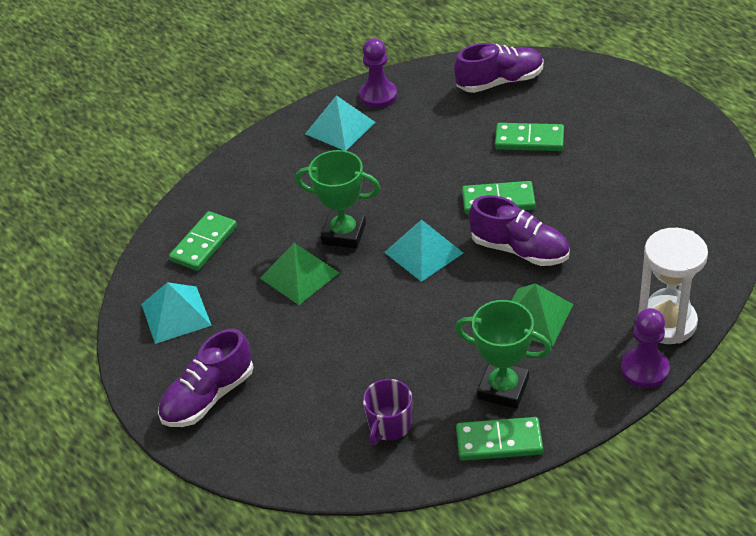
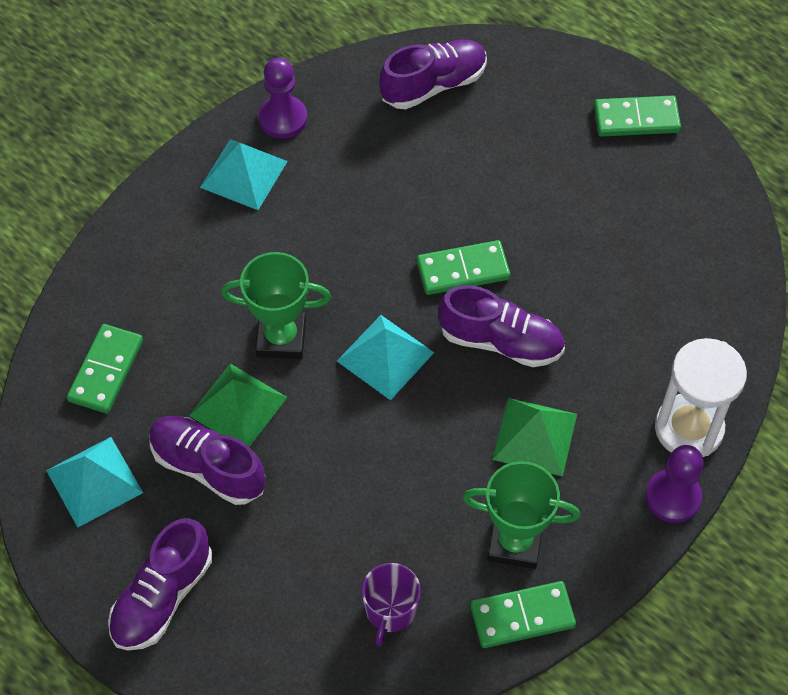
camera: 15 degrees left, 15 degrees up
green domino [495,123,564,151] -> green domino moved to [594,96,681,137]
none -> purple shoe [149,416,265,505]

